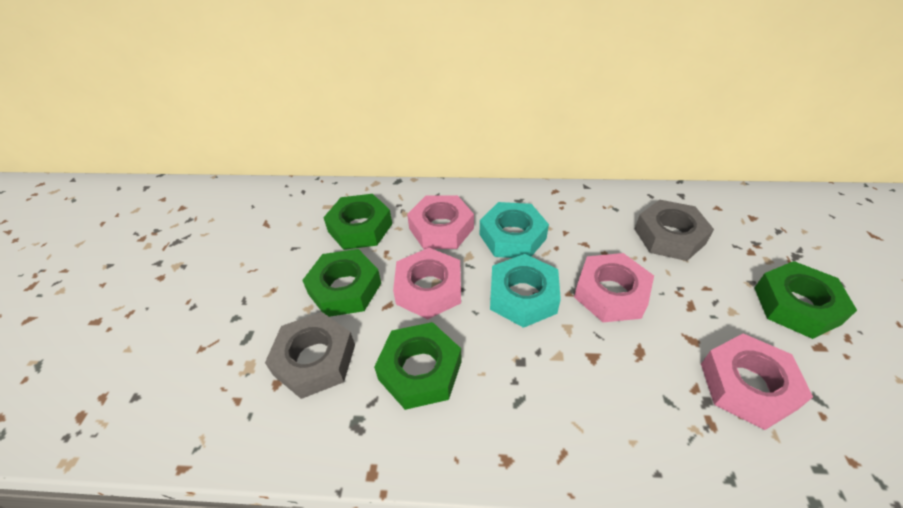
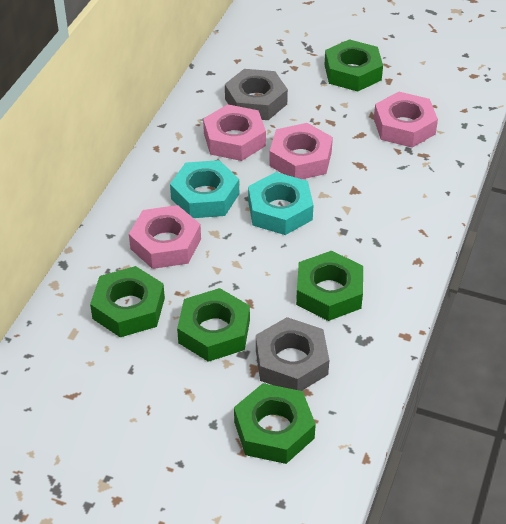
camera: 75 degrees left, 0 degrees up
pink nut [393,248,461,319] -> pink nut moved to [203,104,266,161]
none -> green nut [234,383,316,464]

